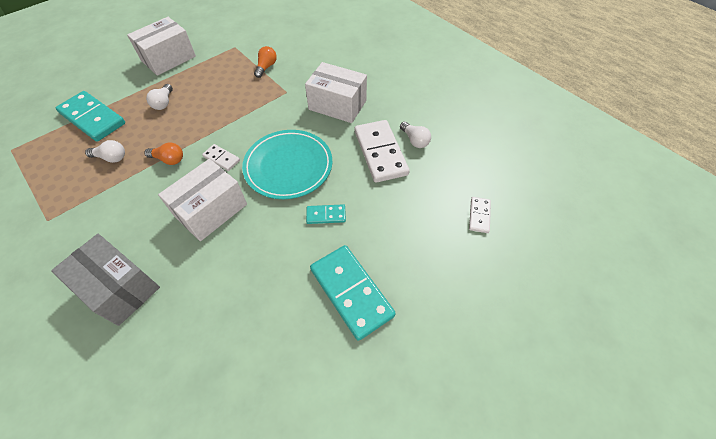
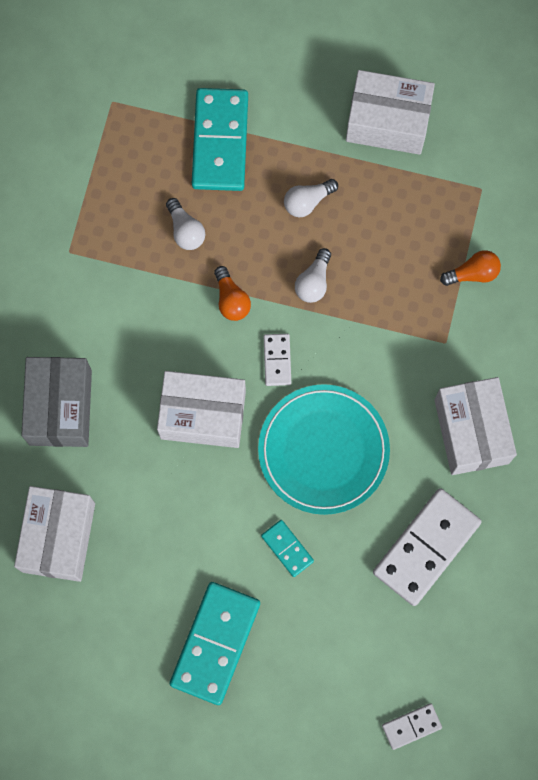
camera: 55 degrees right, 20 degrees up
white light bulb [400,122,431,148] -> white light bulb moved to [295,248,331,303]
none -> white box [14,486,95,582]

